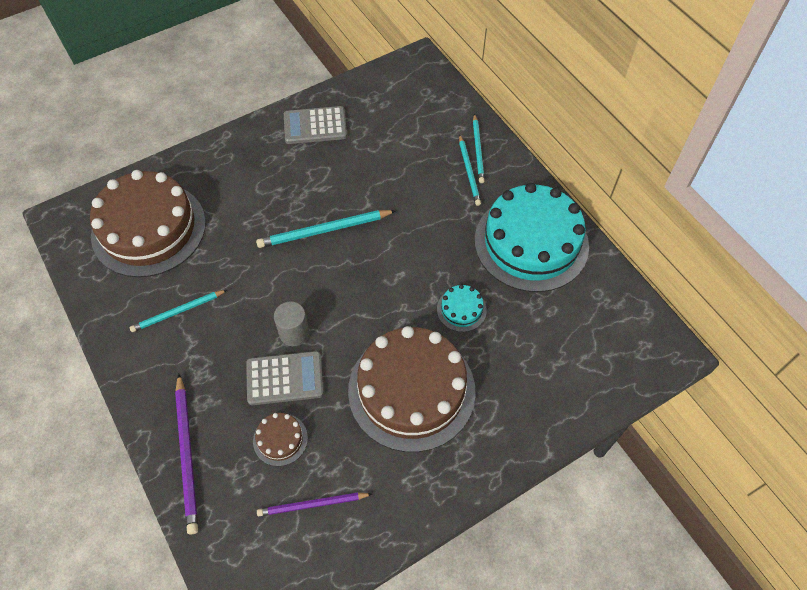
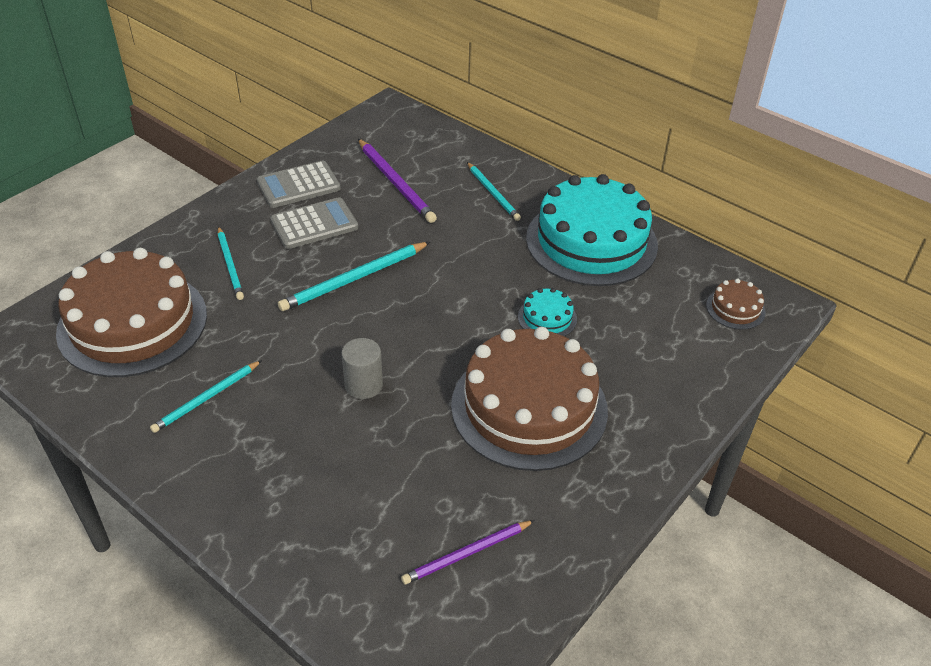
camera: 20 degrees left, 15 degrees down
purple pencil [175,374,198,535] -> purple pencil moved to [358,139,437,223]
grey calculator [246,351,324,405] -> grey calculator moved to [270,197,358,249]
brown cake [253,413,308,466] -> brown cake moved to [706,279,766,330]
turquoise pencil [473,114,485,183] -> turquoise pencil moved to [218,226,244,300]

